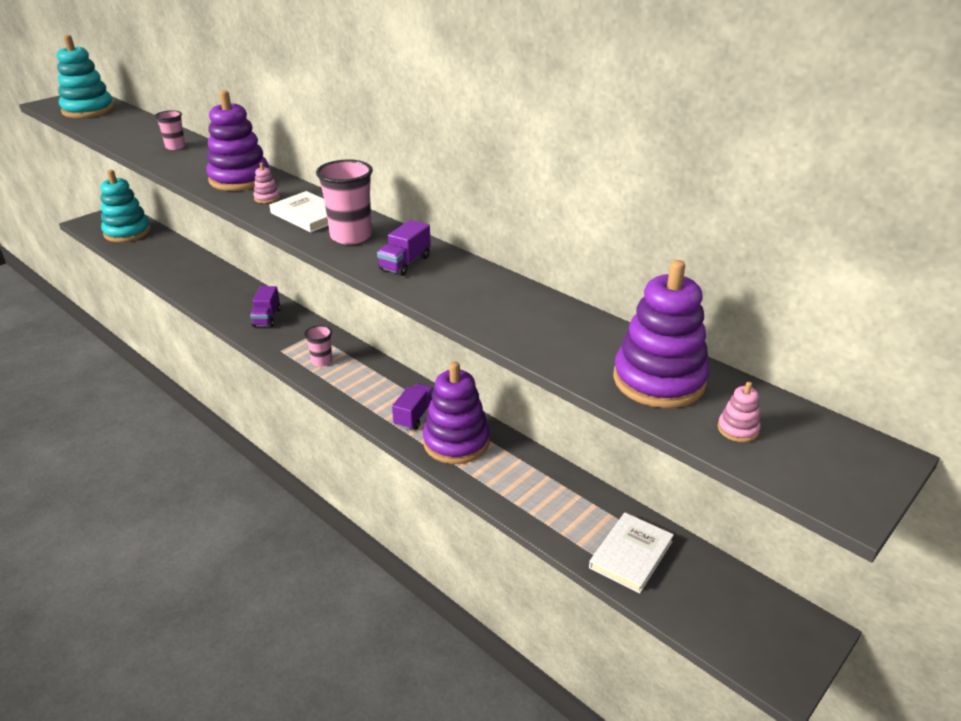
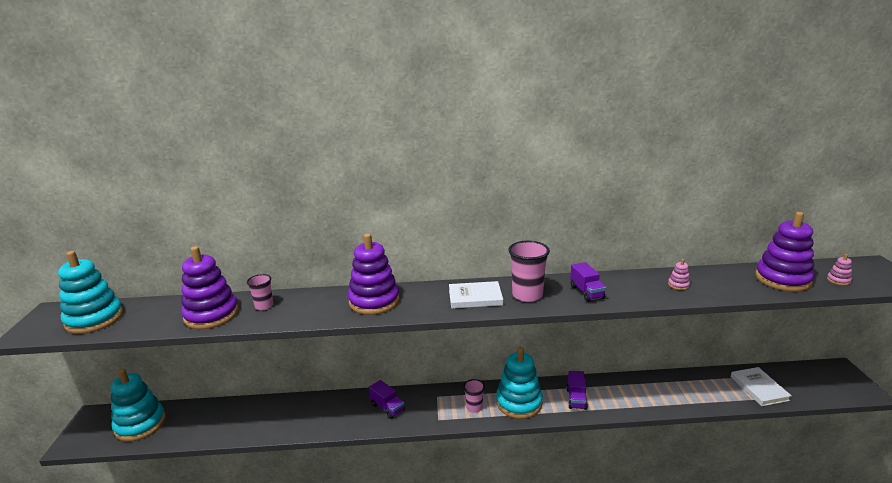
camera: 45 degrees left, 10 degrees down
pink stacking toy [253,163,280,203] -> pink stacking toy moved to [668,259,690,290]
purple truck [392,383,434,430] -> purple truck turned 150 degrees counterclockwise [566,371,588,410]
purple stacking toy [423,361,490,464] -> purple stacking toy moved to [181,246,239,329]
none -> turquoise stacking toy [496,347,543,419]

